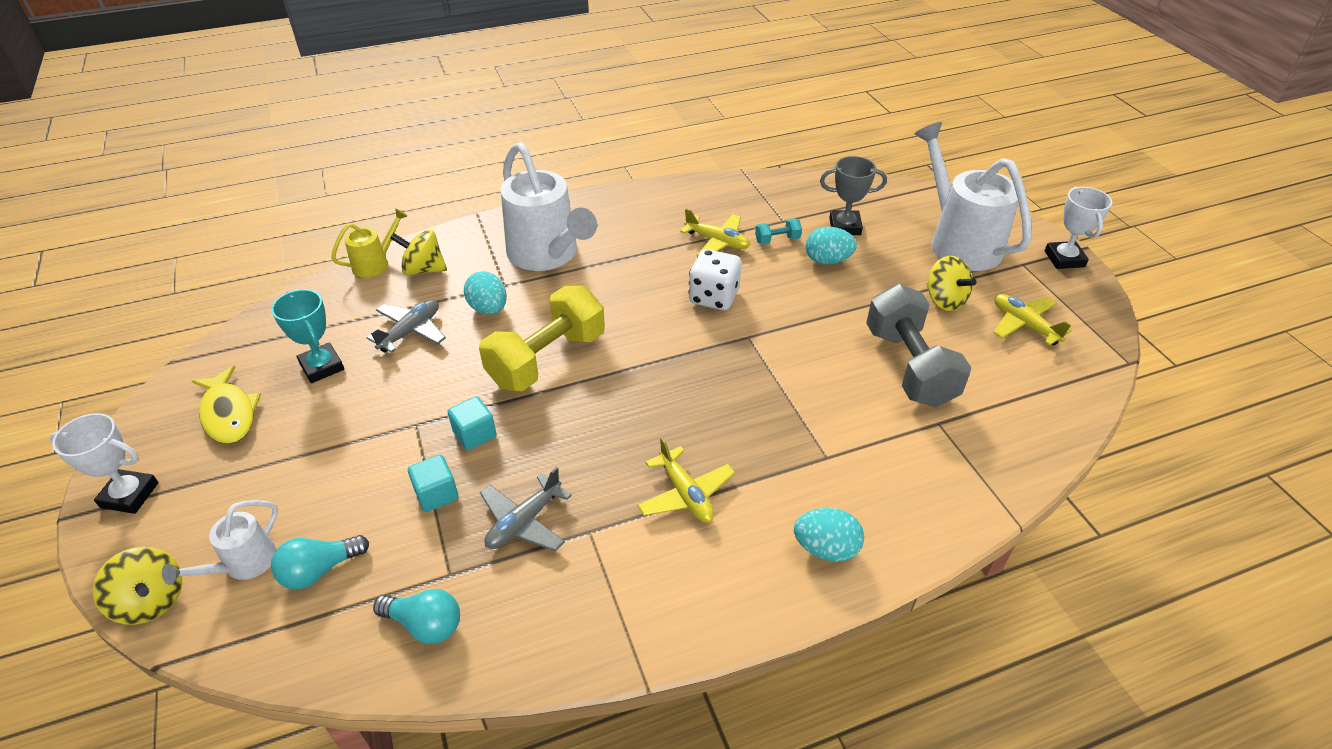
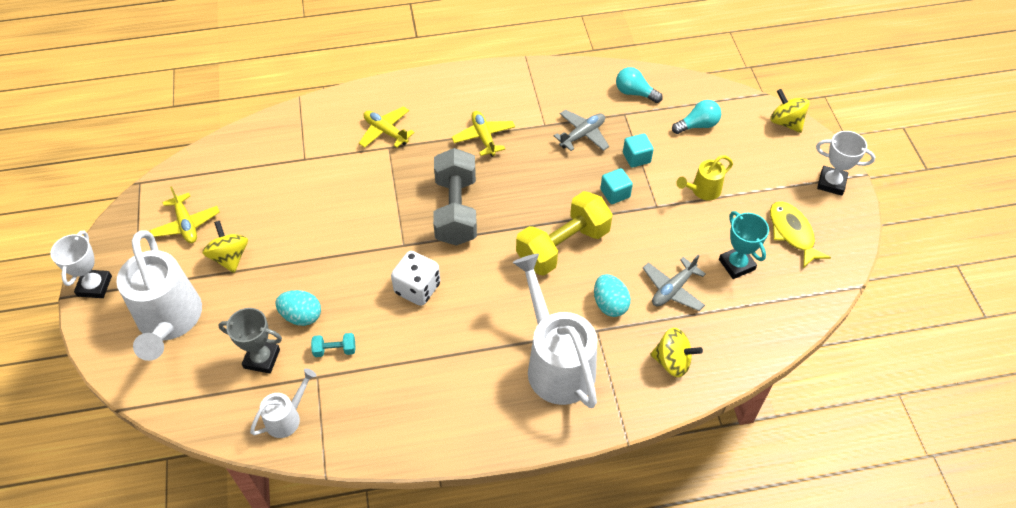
camera: 170 degrees left, 10 degrees up
white watering can [162,500,278,585] -> white watering can moved to [250,368,317,438]
yellow watering can [331,208,407,277] -> yellow watering can moved to [676,155,733,200]
yellow plane [680,208,750,256] -> yellow plane moved to [359,106,415,148]
turquoise egg [794,508,864,562] -> none
grey dumbbell [866,284,971,407] -> grey dumbbell moved to [433,148,477,246]

